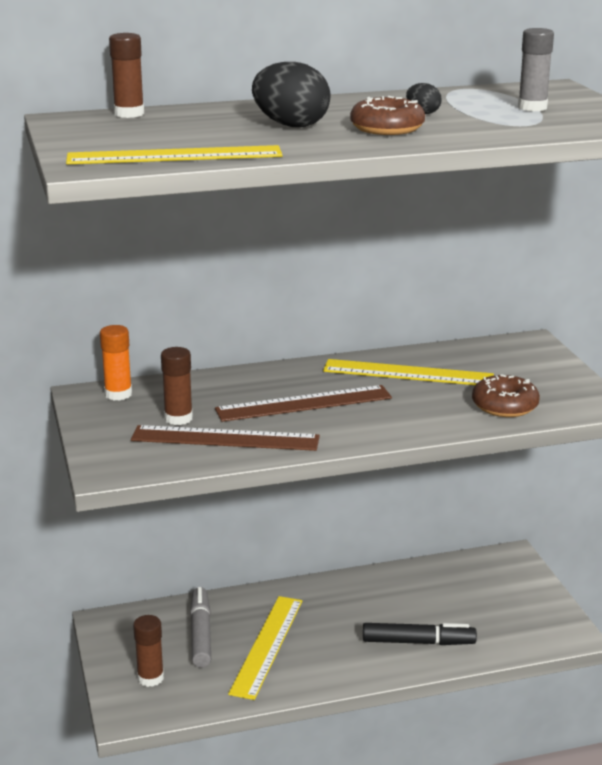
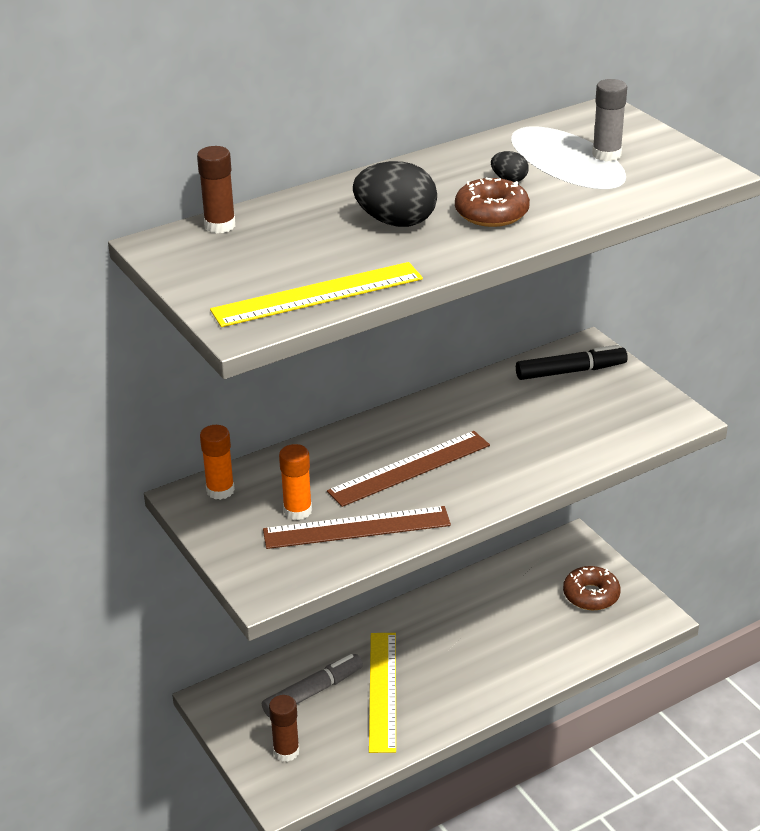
camera: 15 degrees left, 10 degrees up
brown glue stick [161,347,193,425] -> orange glue stick [279,444,312,520]
grey marker [190,587,211,668] -> grey marker turned 75 degrees clockwise [262,654,363,717]
yellow ruler [323,359,494,385] -> none
black marker [363,623,477,645] -> black marker moved to [516,345,628,380]
brown donut [472,374,540,417] -> brown donut moved to [563,566,621,610]

